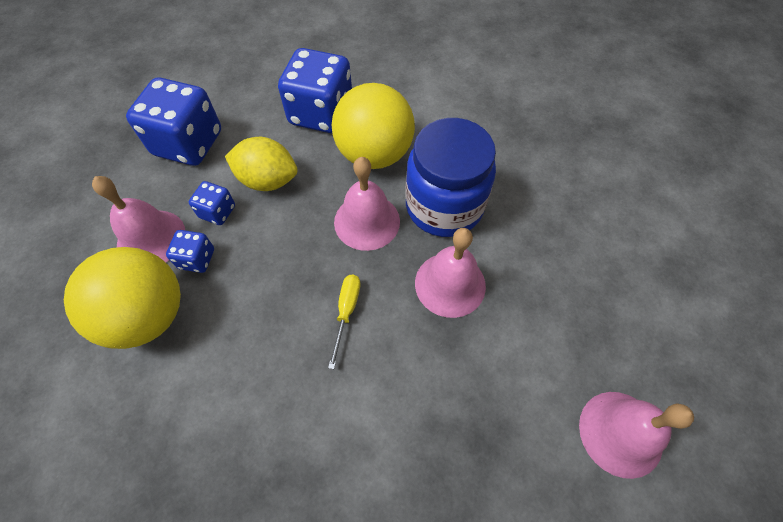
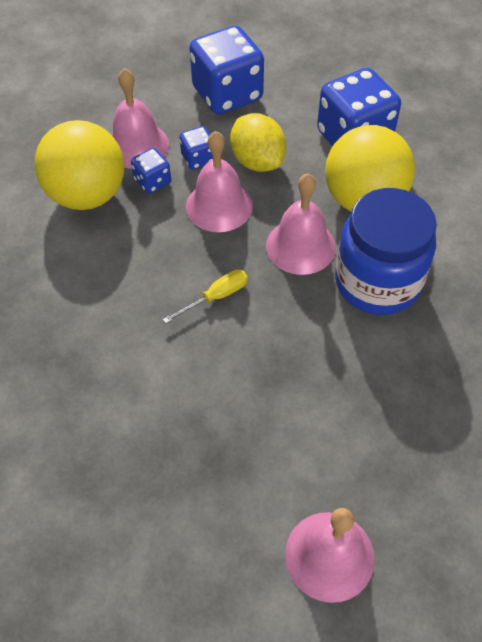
camera: 45 degrees right, 5 degrees down
pink bell [415,228,486,318] -> pink bell moved to [186,131,253,232]

